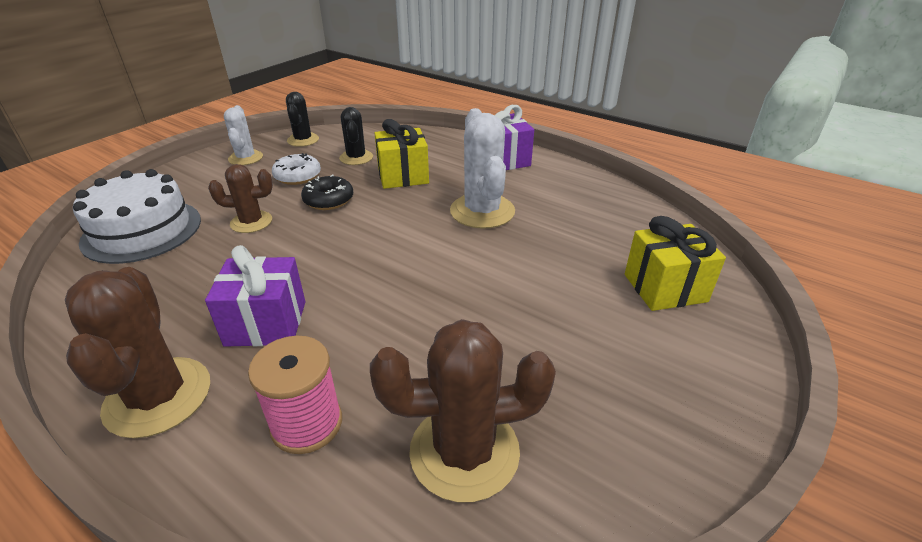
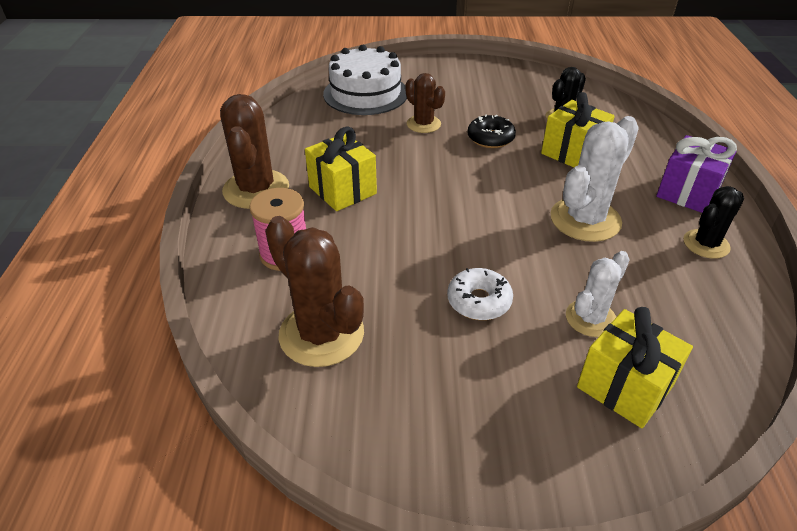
camera: 55 degrees right, 5 degrees up
brown cactus [65,267,210,438] -> brown cactus turned 45 degrees counterclockwise [220,94,289,209]
purple gift [205,245,305,347] -> yellow gift [305,126,377,211]
white cactus [224,105,263,165] -> white cactus moved to [566,251,630,337]
white donut [272,153,321,185] -> white donut moved to [447,268,513,320]
black cactus [286,92,319,147] -> black cactus moved to [683,186,744,259]

